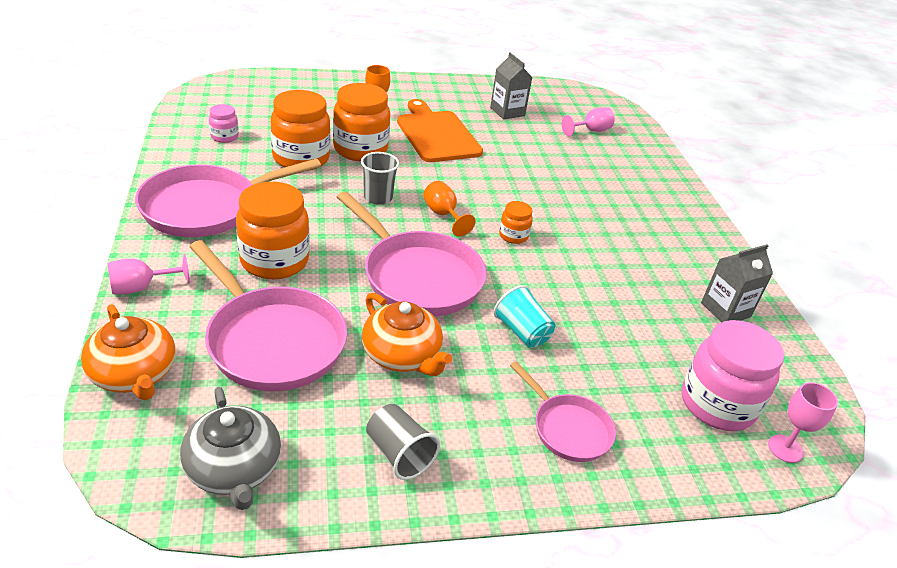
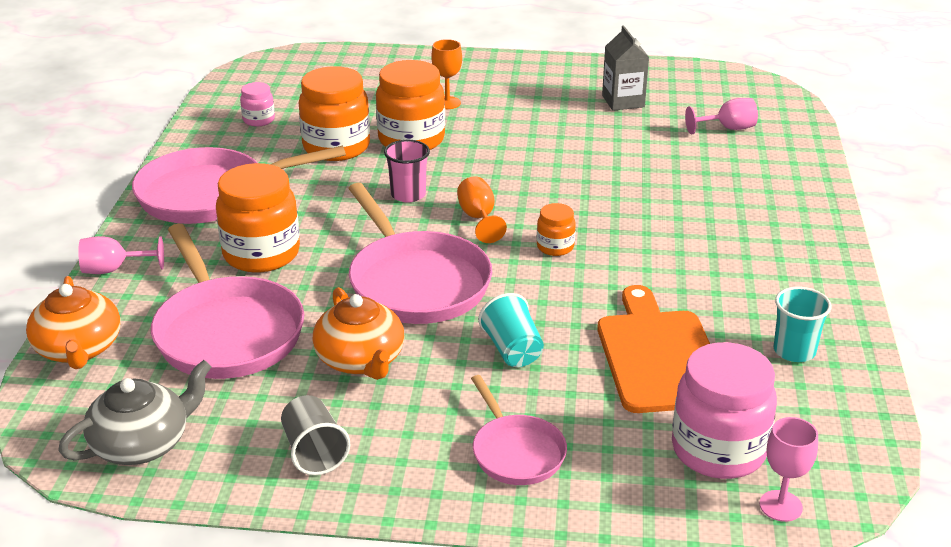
camera: 20 degrees right, 5 degrees down
grey teapot [180,387,281,510] -> grey teapot turned 120 degrees counterclockwise [58,360,212,465]
grey cup [361,152,399,205] -> pink cup [384,140,430,202]
orange cutting board [397,99,483,162] -> orange cutting board moved to [597,285,710,413]
grey carton [701,244,773,322] -> turquoise cup [774,287,832,362]

